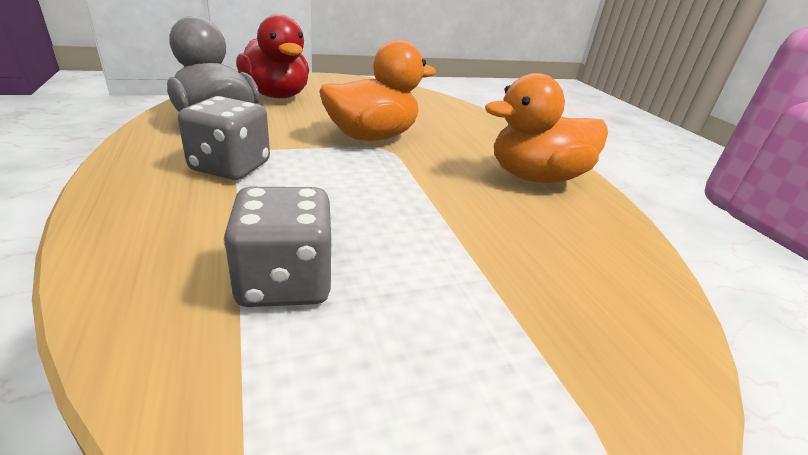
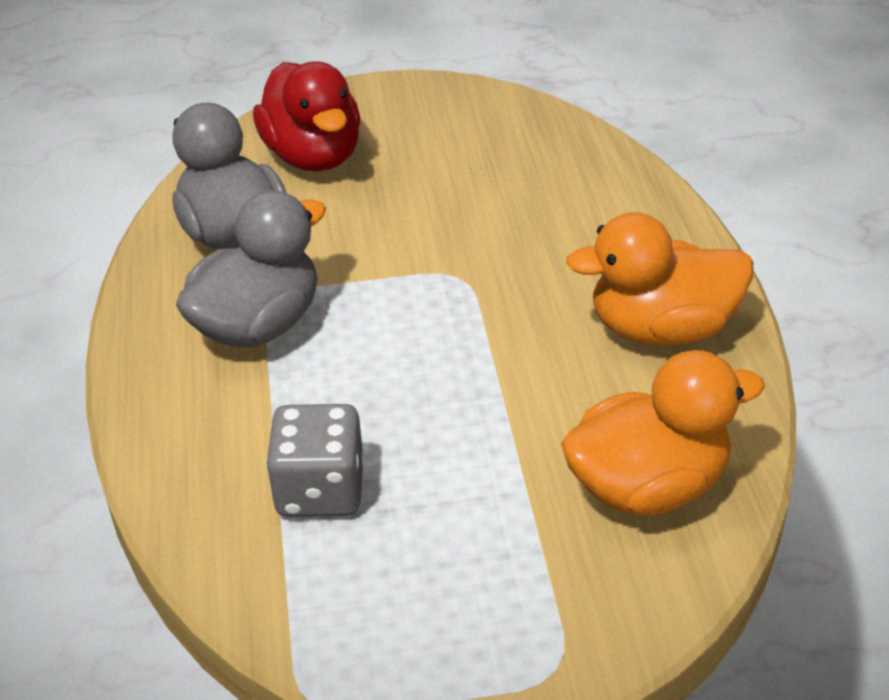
camera: 15 degrees right, 10 degrees up
grey dice [178,96,270,180] -> grey duck [176,190,326,348]
orange duck [319,40,436,141] -> orange duck moved to [561,350,765,515]

